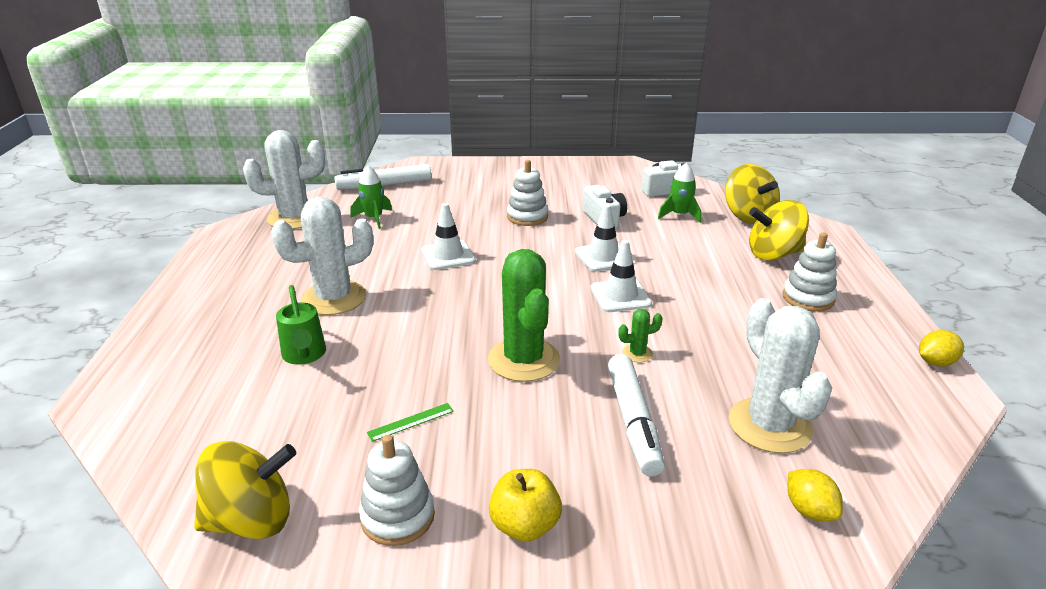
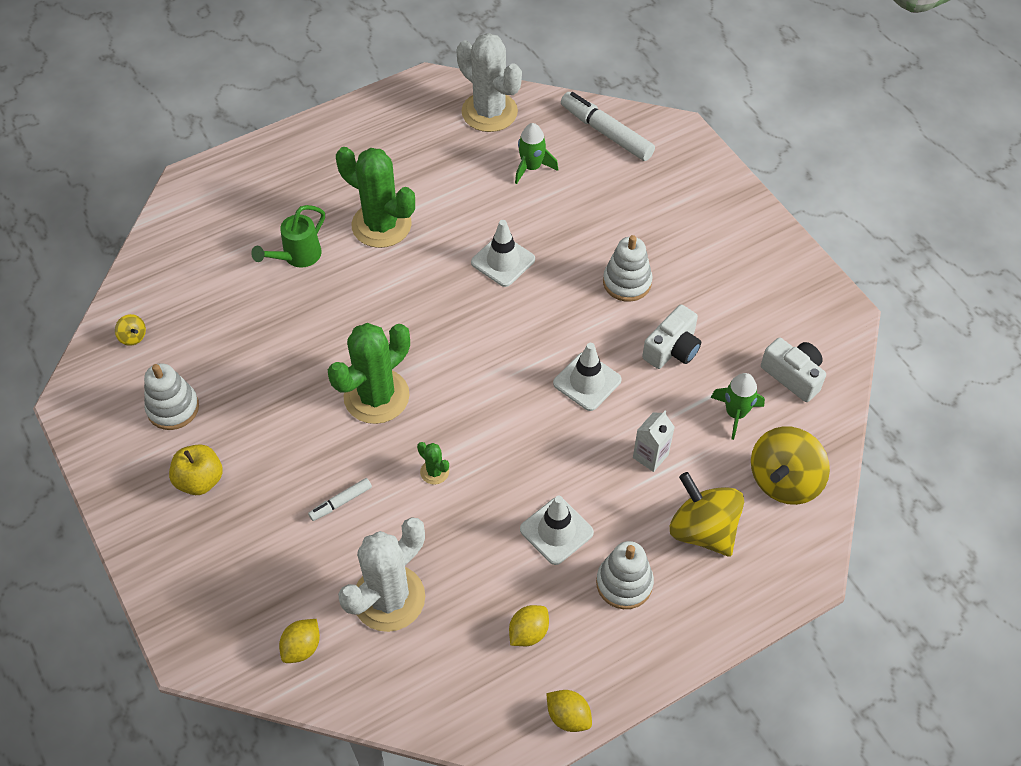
camera: 60 degrees right, 25 degrees up
yellow spinning top [194,441,296,539] -> yellow spinning top [115,314,146,346], size x0.42
white cactus [271,197,373,315] -> green cactus [336,147,415,248]
green ruler [367,403,454,442] -> none
white traffic cone [591,240,652,312] -> white traffic cone moved to [520,496,594,565]
white marker [608,354,665,476] -> white marker [308,478,372,521], size x0.51
none -> yellow lemon [509,605,549,646]
none -> white carton [633,411,675,472]

